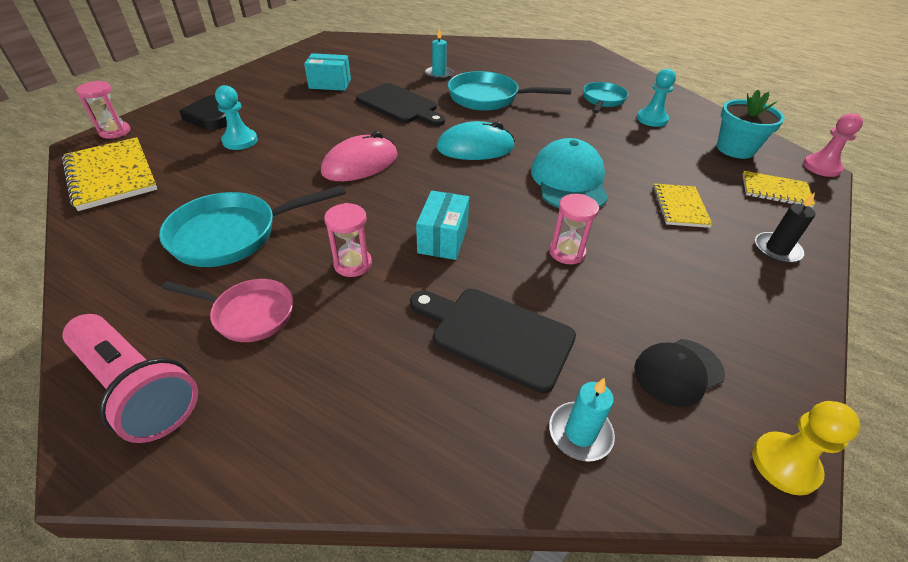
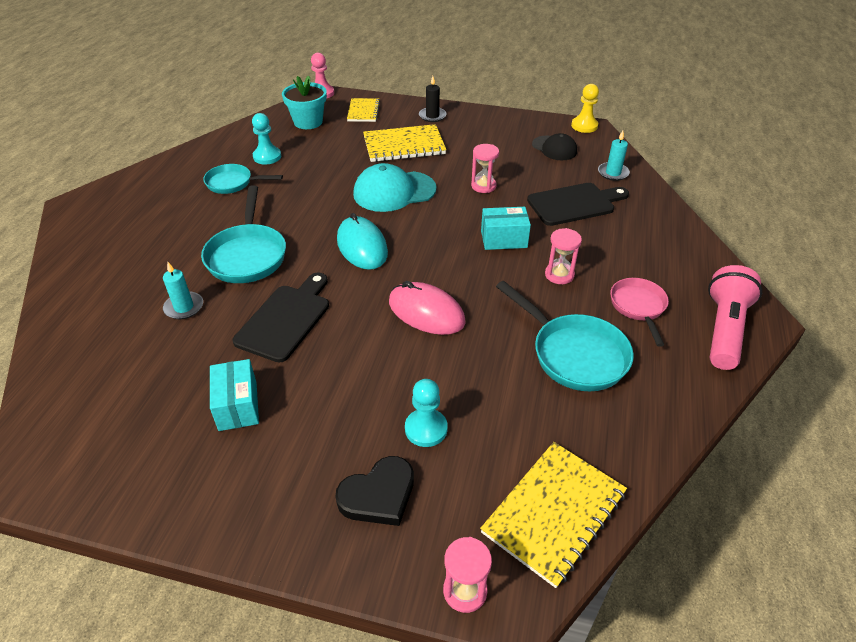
camera: 105 degrees left, 0 degrees up
black cutting board [410,289,576,393] -> black cutting board turned 120 degrees counterclockwise [527,183,629,226]
yellow notebook [653,183,713,228] -> yellow notebook [363,124,446,162], size x1.65

